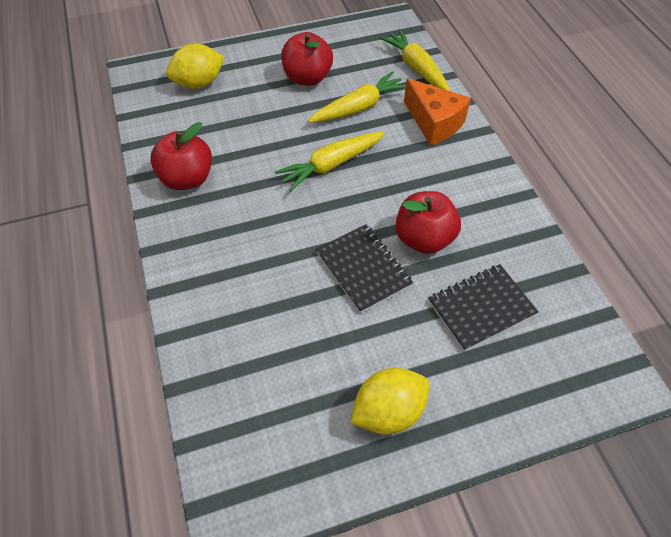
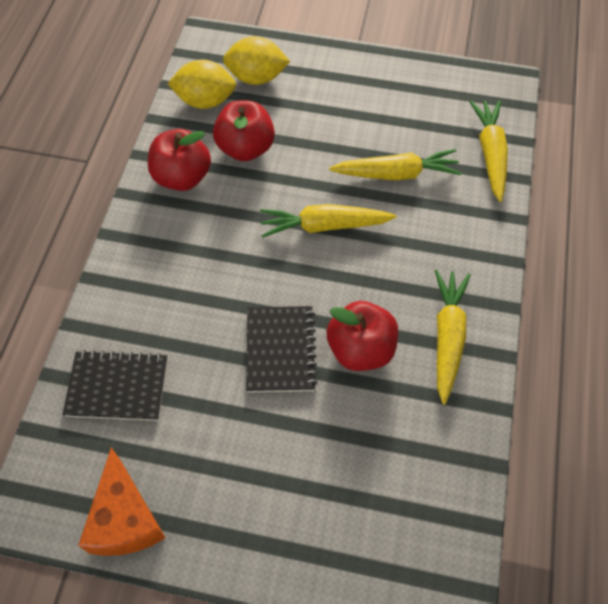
camera: 30 degrees right, 5 degrees up
red apple [281,32,333,86] -> red apple moved to [213,101,275,161]
yellow lemon [350,368,430,434] -> yellow lemon moved to [168,59,236,109]
orange cheese [404,78,471,145] -> orange cheese moved to [78,448,166,556]
black notebook [428,264,539,351] -> black notebook moved to [62,350,167,421]
none -> yellow carrot [435,270,471,405]

